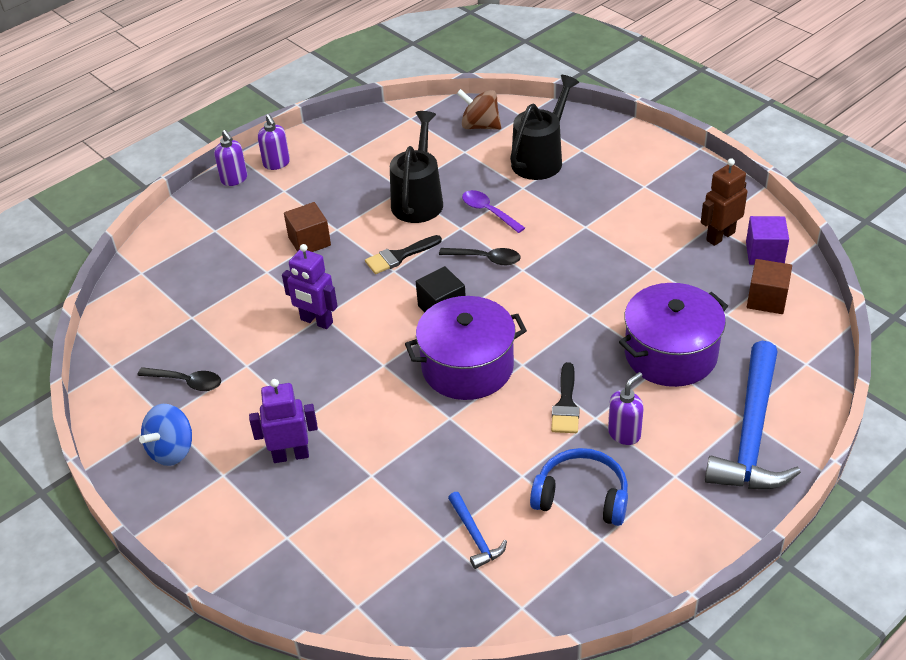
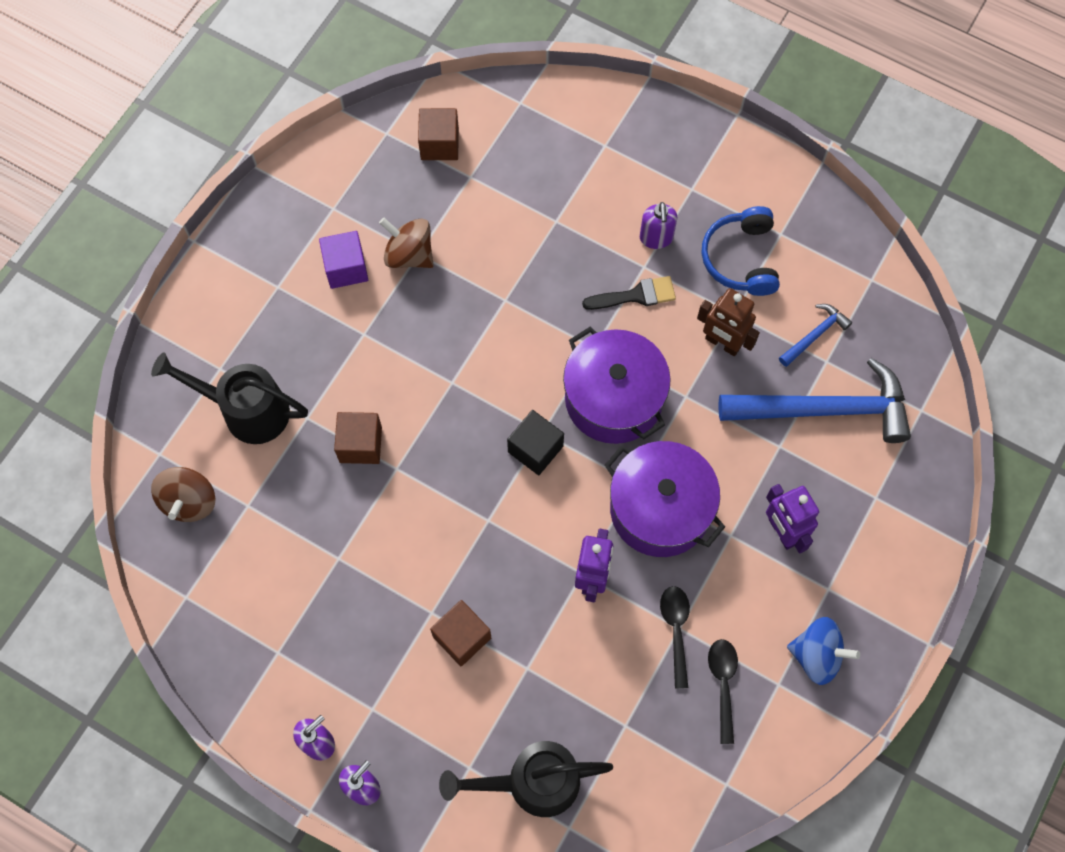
camera: 110 degrees left, 25 degrees up
black brush [365,235,442,274] -> none
black watering can [390,111,443,223] -> black watering can moved to [439,741,613,817]
black spoon [439,248,521,265] -> black spoon moved to [660,586,690,689]
purple spoon [462,190,525,233] -> brown cube [334,412,382,464]
purple soap dispenser [608,372,644,445] -> purple soap dispenser turned 120 degrees counterclockwise [640,202,677,249]
purple pot [619,283,728,387] -> purple pot moved to [604,441,725,557]
brown robot [701,158,748,246] -> brown robot moved to [697,288,760,356]
blue hammer [705,341,801,489] -> blue hammer moved to [718,358,911,443]
purple cube [746,216,789,265] -> purple cube moved to [319,231,368,289]
none -> brown spinning top [379,218,434,268]

